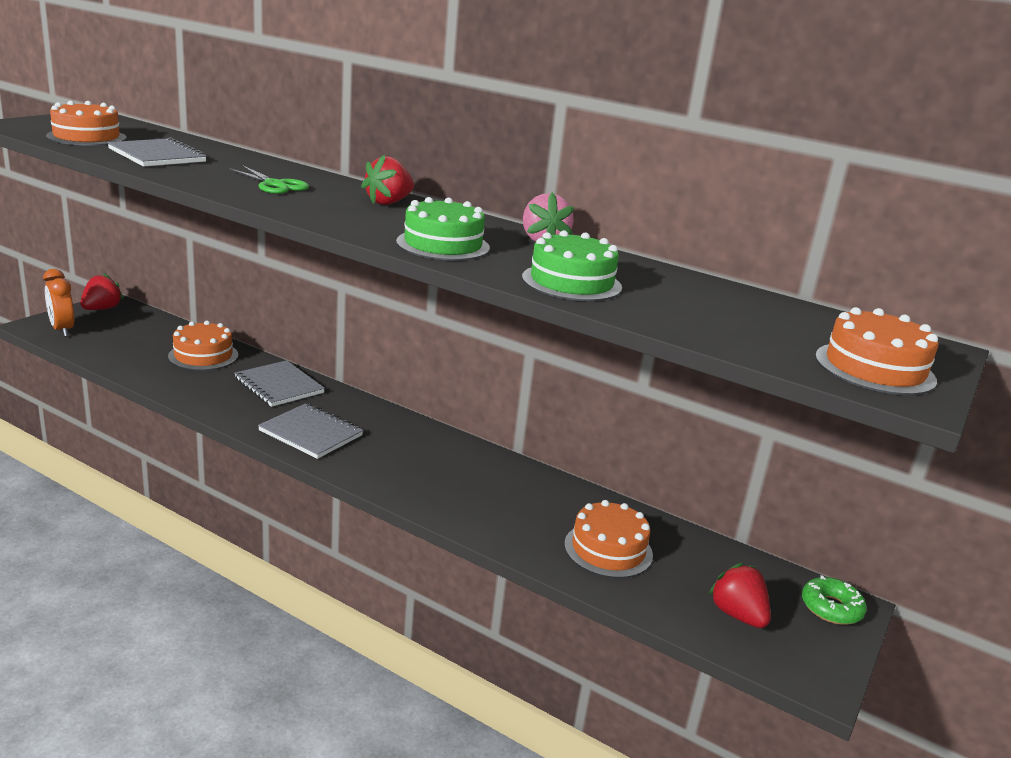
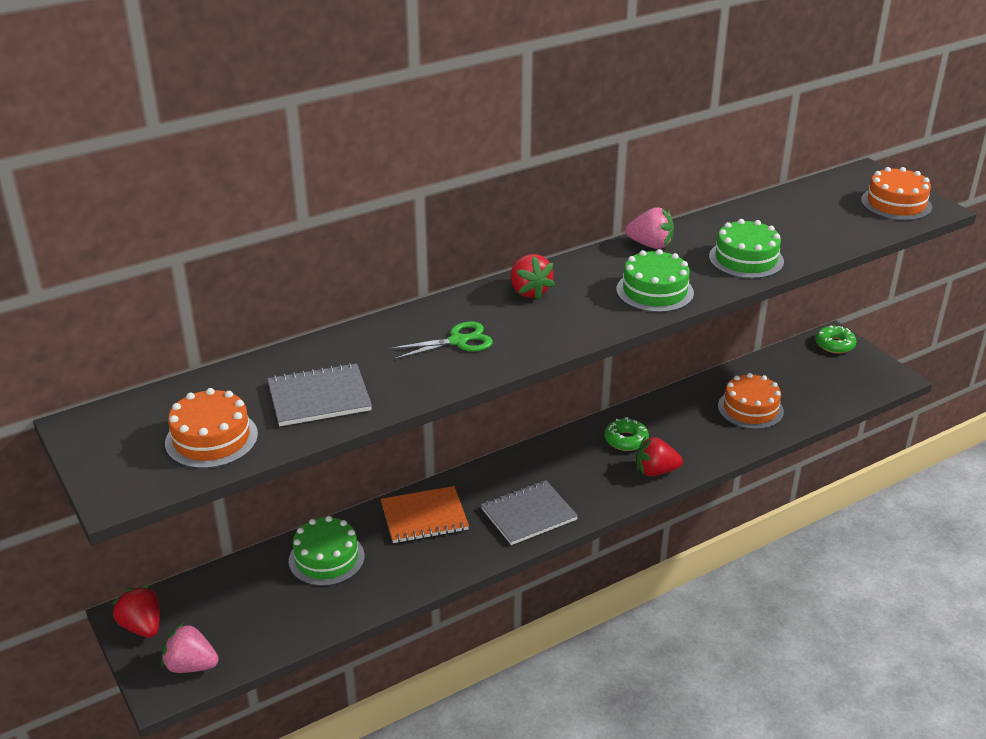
camera: 60 degrees left, 10 degrees up
orange clock [43,269,74,337] -> pink strawberry [161,622,219,673]
orange cake [168,321,238,371] -> green cake [289,516,365,586]
grey notebook [234,360,325,407] -> orange notebook [381,486,469,543]
red strawberry [708,563,771,628] -> red strawberry moved to [637,436,683,476]
none -> green donut [604,417,649,451]

